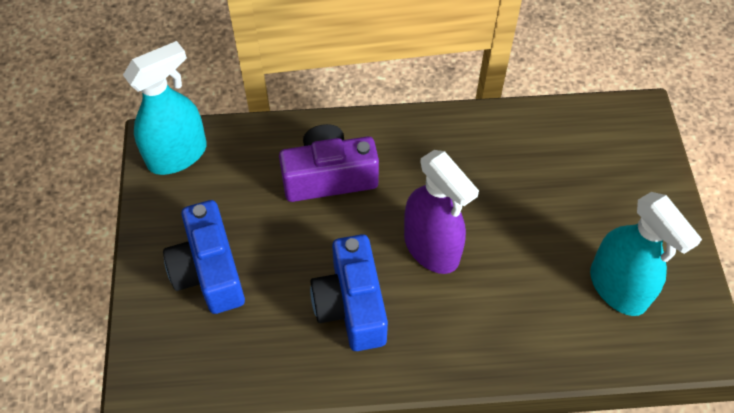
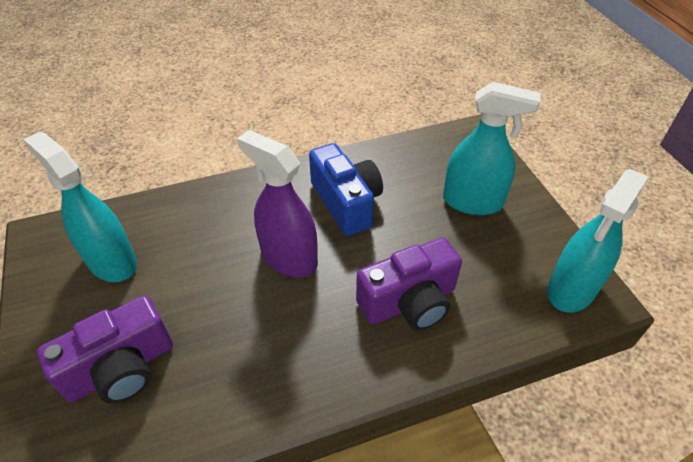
camera: 165 degrees right, 10 degrees down
blue camera [163,200,245,314] -> turquoise spray bottle [443,82,541,215]
none -> purple camera [37,295,173,404]

